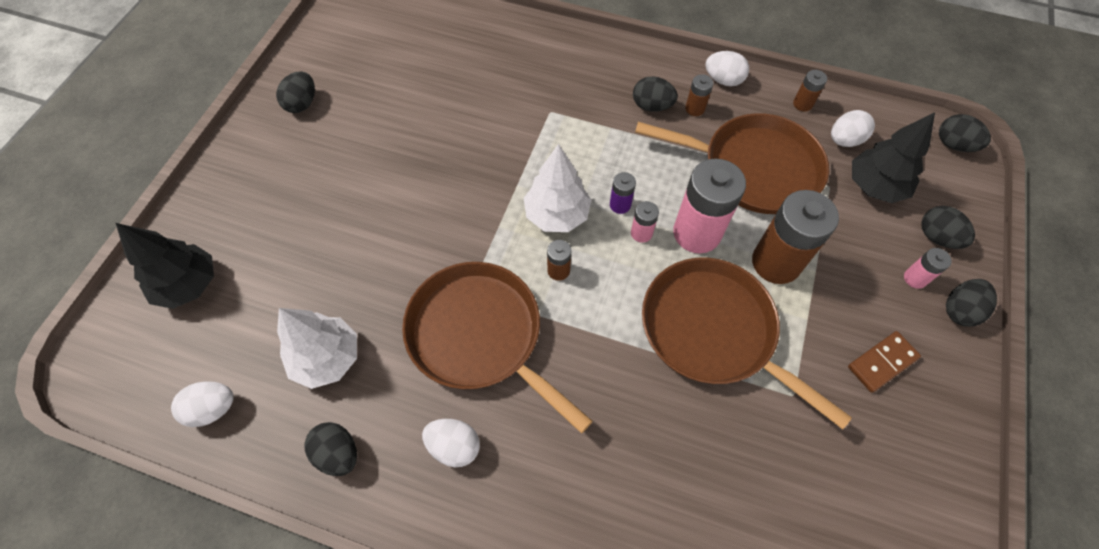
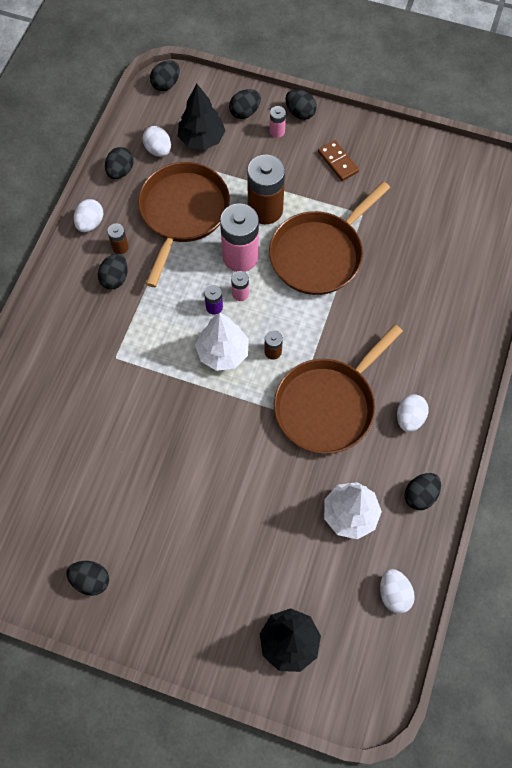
camera: 90 degrees left, 5 degrees up
brown battery [793,70,827,111] -> black egg [105,147,134,179]

